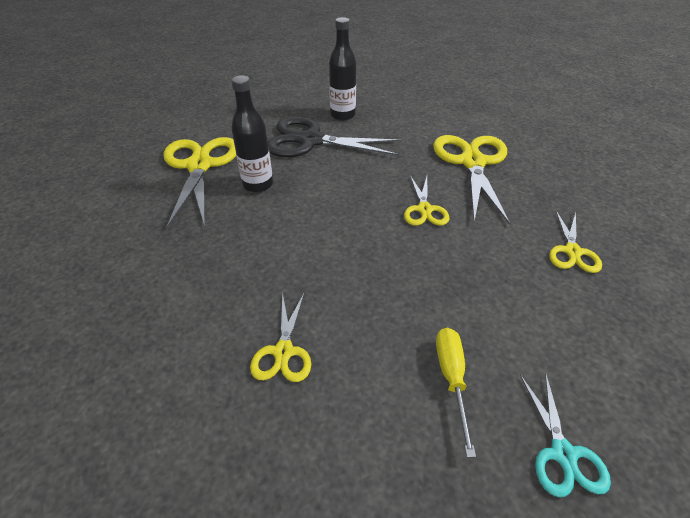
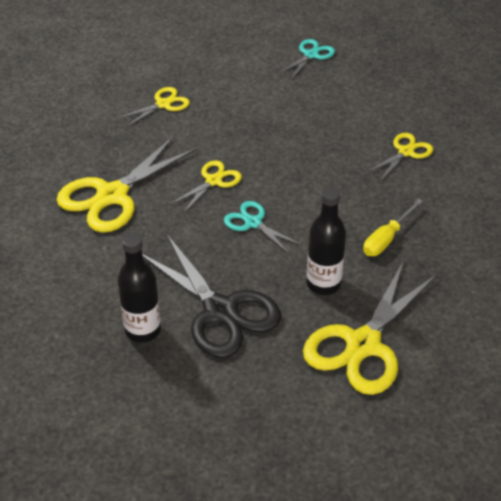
camera: 140 degrees left, 0 degrees up
yellow screwdriver [436,328,476,457] -> yellow screwdriver moved to [363,199,423,256]
none -> turquoise scissors [224,201,302,255]

